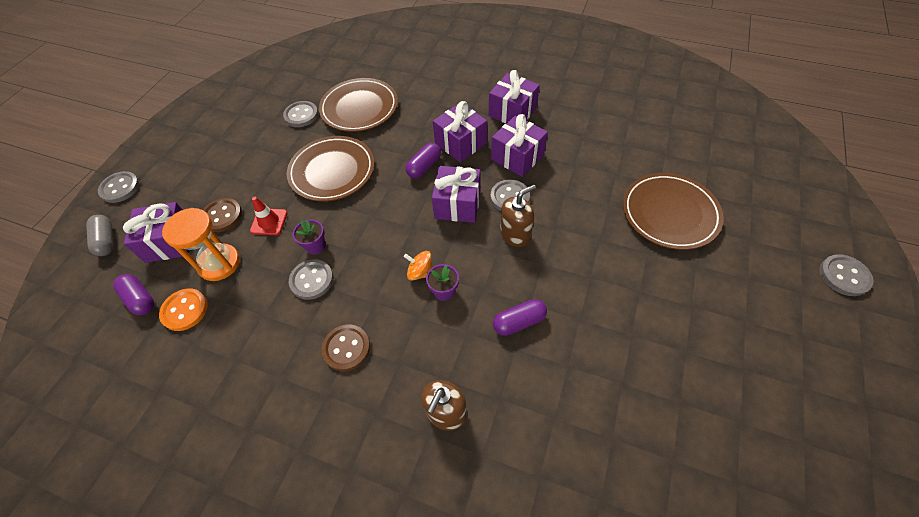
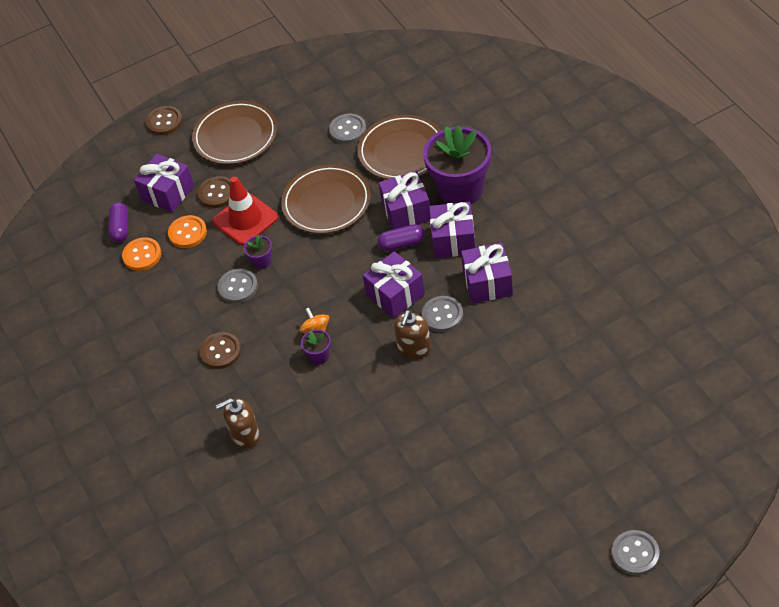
camera: 45 degrees right, 5 degrees down
grey capsule [86,215,114,256] -> none
grey button [98,171,140,203] -> brown button [146,106,183,135]
orange hourglass [162,208,240,281] -> orange button [168,215,207,248]
red traffic cone [250,197,287,235] -> red traffic cone [213,176,278,246], size x1.69
purple gift [489,70,540,123] -> purple gift moved to [379,171,430,230]
purple capsule [493,299,547,336] -> none
brown soap dispenser [500,185,536,247] -> brown soap dispenser turned 105 degrees clockwise [394,310,431,359]
brown plate [623,173,724,250] -> brown plate moved to [192,101,277,164]
none -> purple flower pot [423,126,491,204]

